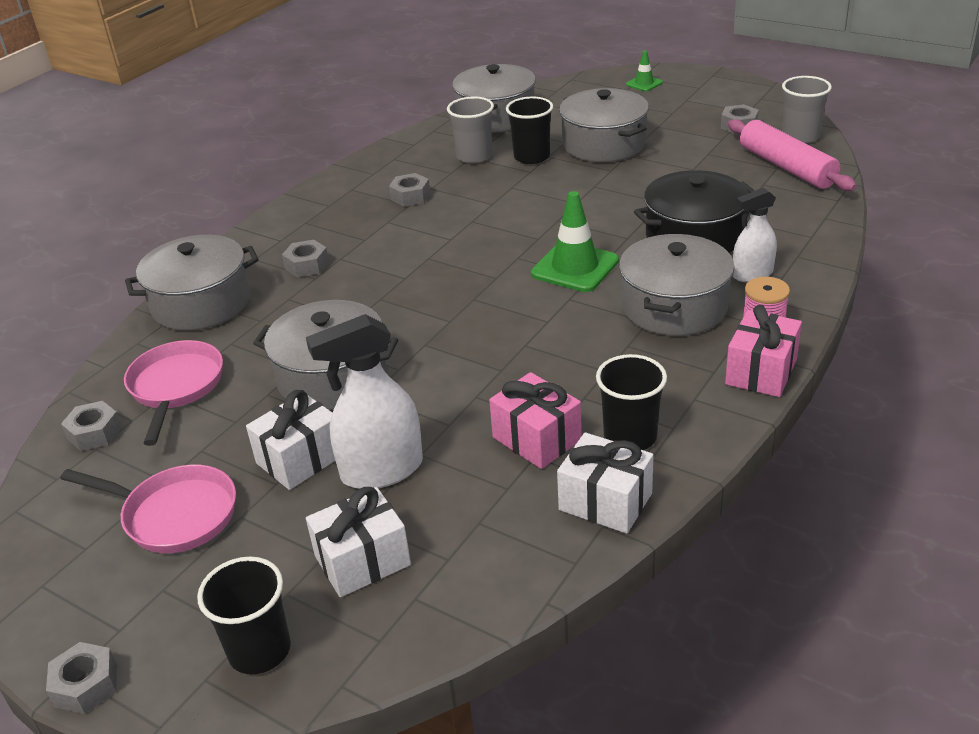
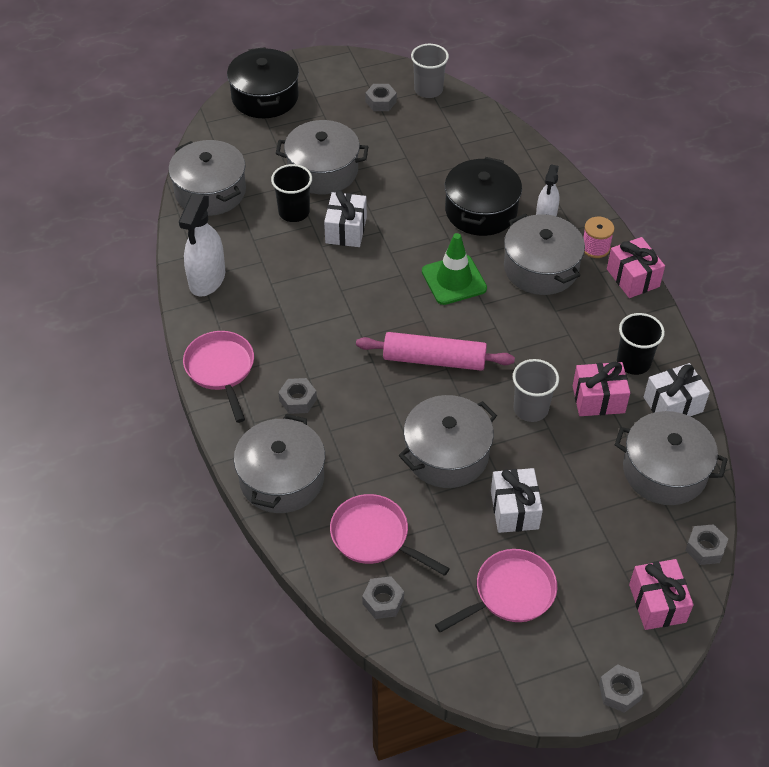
camera: 55 degrees left, 15 degrees up
black cup [197,556,291,674] -> pink gift [629,559,694,630]
white spray bottle [306,314,423,489] -> white spray bottle moved to [179,193,225,297]
white gift [306,487,411,597] -> white gift moved to [324,190,367,247]
grey nut [389,173,430,207] -> grey nut moved to [685,524,728,565]
grey cup [447,96,494,163] -> grey cup moved to [513,359,559,422]
green traffic cone [626,51,663,92] -> black pot [227,47,299,118]
pink rolling pin [728,119,857,191] -> pink rolling pin moved to [356,332,515,371]
none -> pink pan [183,331,254,423]
none -> grey pot [615,411,728,505]

